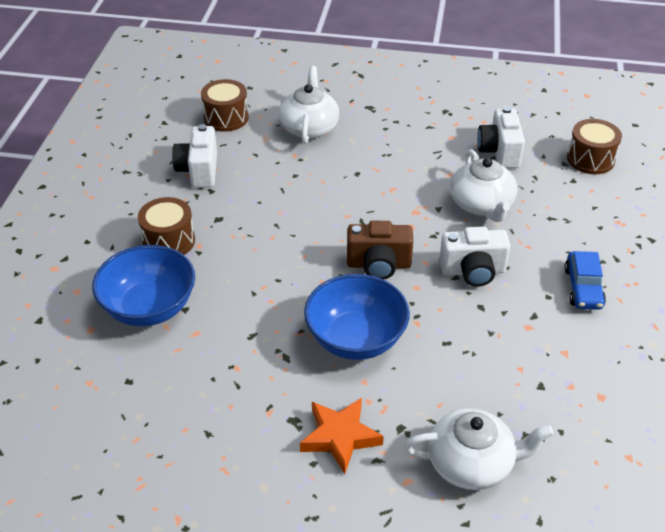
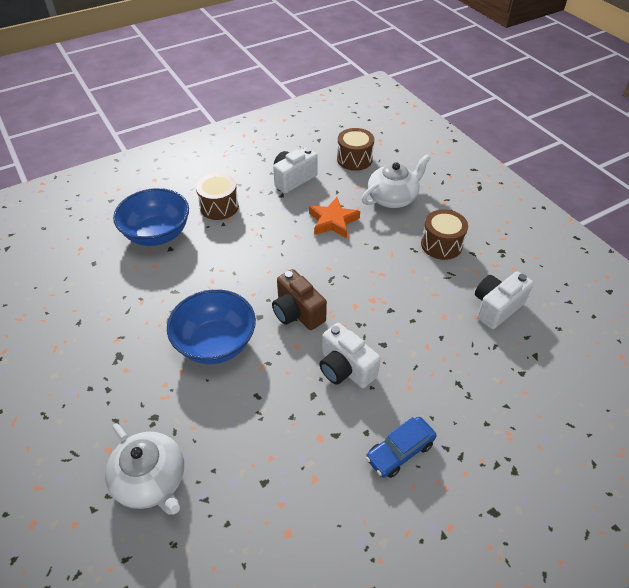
camera: 50 degrees right, 5 degrees up
orange star [300,398,384,474] -> orange star moved to [309,197,360,238]
white teapot [450,149,517,222] -> none
brown drum [567,119,622,174] -> brown drum moved to [421,209,468,260]

